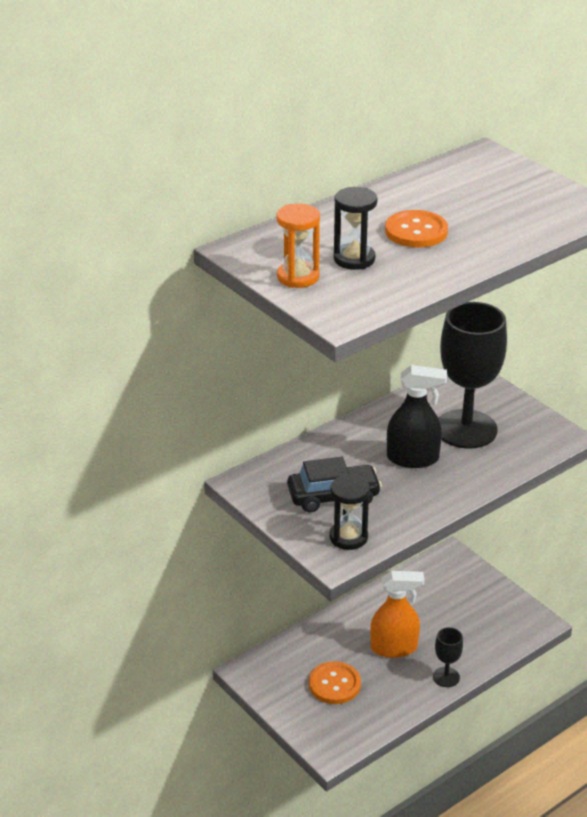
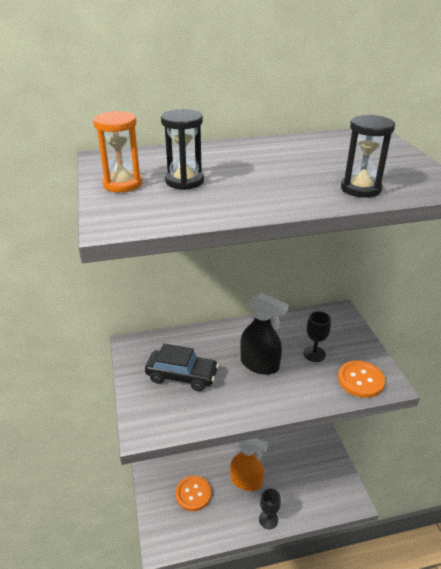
camera: 25 degrees right, 0 degrees up
black hourglass [329,474,370,550] -> black hourglass moved to [341,115,395,198]
orange button [385,210,448,248] -> orange button moved to [338,360,385,398]
black goblet [439,302,507,449] -> black goblet [303,311,331,362], size x0.46

